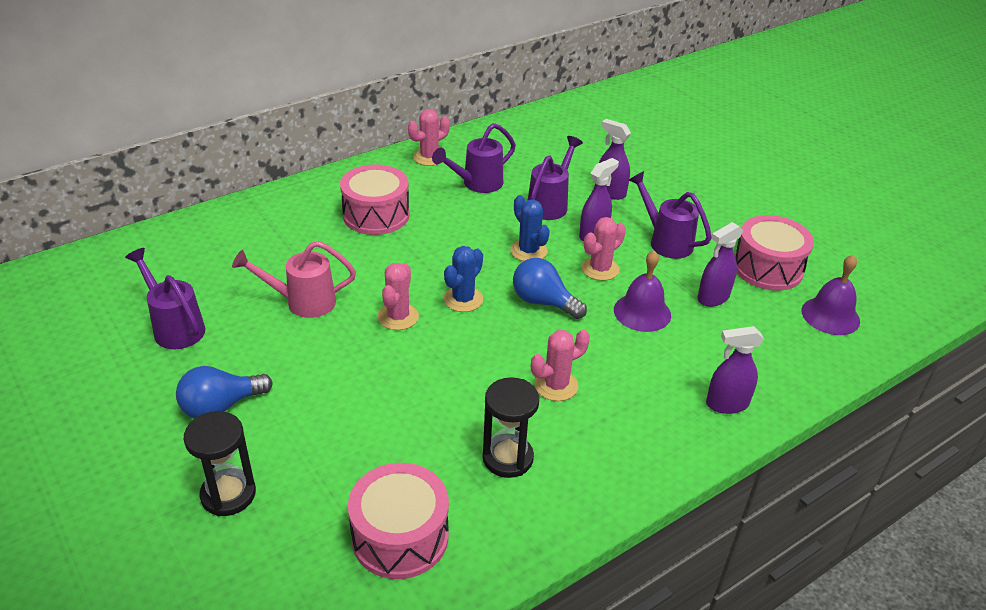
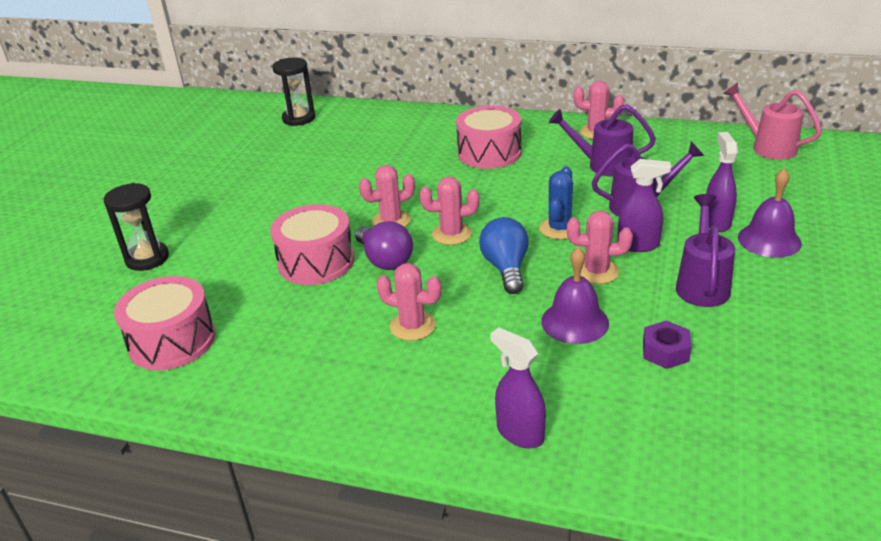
camera: 55 degrees right, 5 degrees down
purple watering can [125,248,205,349] -> none
blue light bulb [176,366,273,418] -> none
pink watering can [232,241,356,318] -> pink watering can moved to [723,83,822,160]
blue cactus [443,246,483,312] -> pink cactus [419,176,480,245]
black hourglass [482,377,539,478] -> black hourglass moved to [272,58,315,126]
purple spray bottle [697,222,743,307] -> purple nut [643,321,692,369]
pink drum [735,215,814,291] -> pink drum moved to [270,204,354,285]
purple bell [801,255,860,335] -> purple bell moved to [738,168,802,258]
none -> purple light bulb [355,221,413,270]

